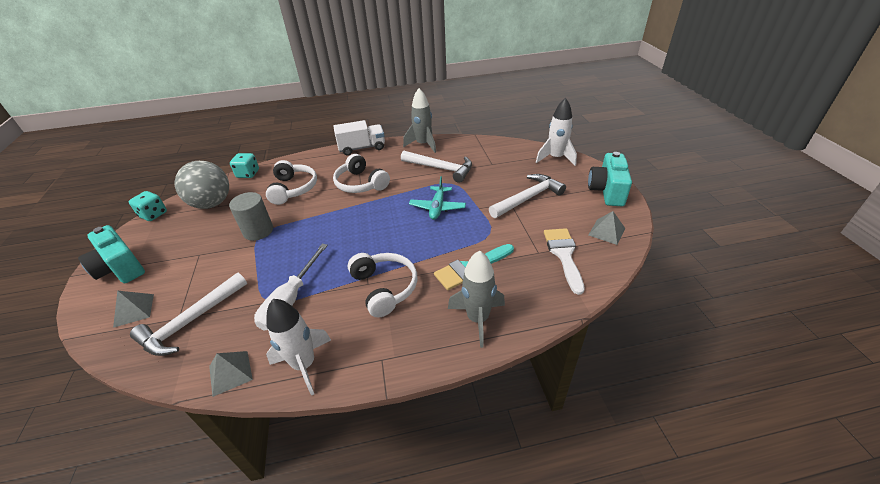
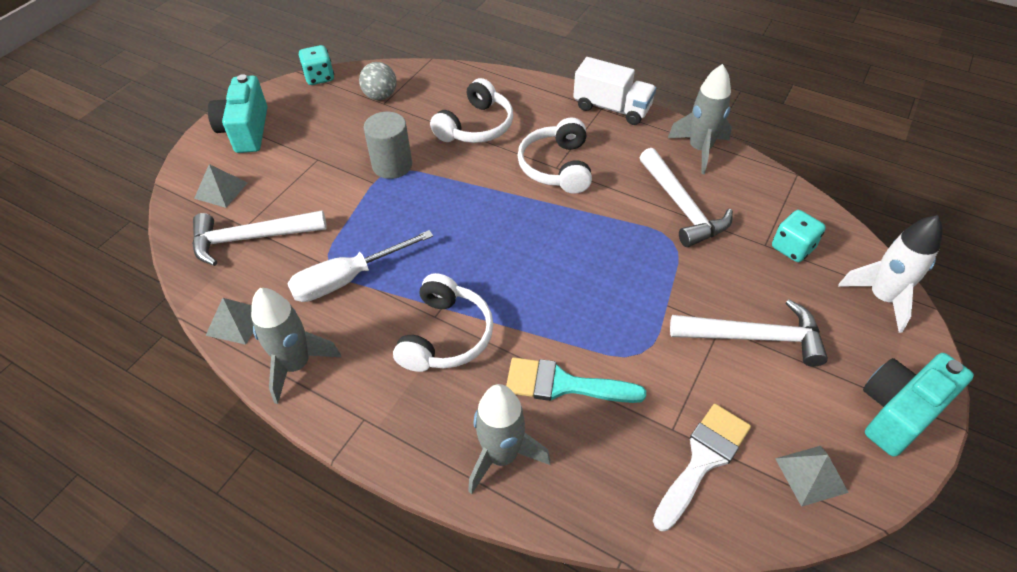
camera: 40 degrees right, 10 degrees up
grey ball [174,161,229,209] -> grey ball [359,62,397,100], size x0.58
turquoise dice [230,153,259,178] -> turquoise dice moved to [772,210,826,262]
white rocket [266,299,331,396] -> grey rocket [251,288,341,404]
turquoise plane [409,176,466,220] -> none

